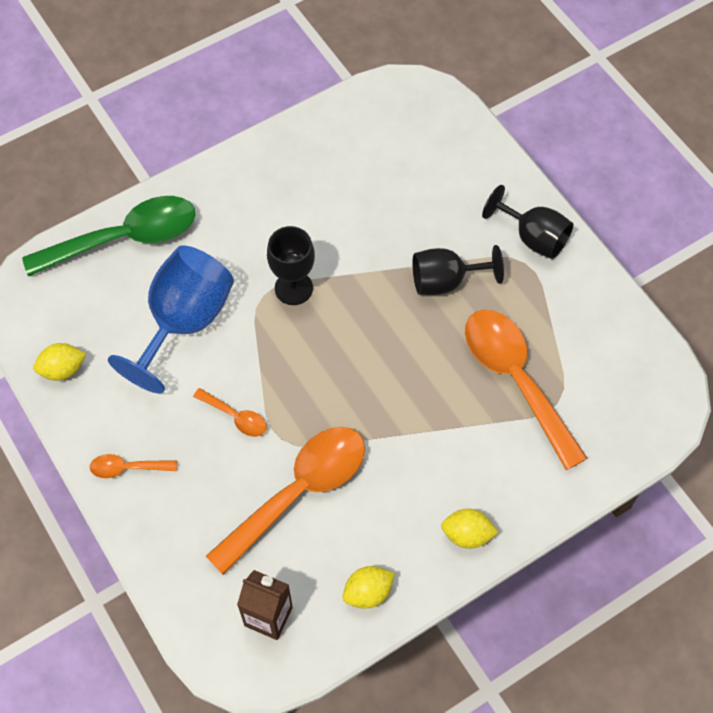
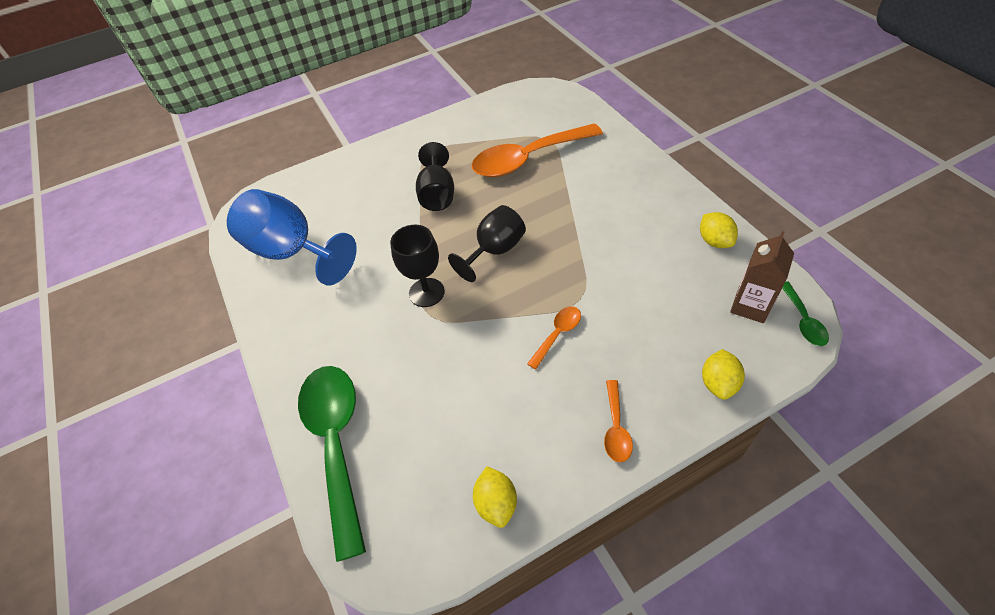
camera: 80 degrees left, 10 degrees down
blue goblet [108,245,234,394] -> blue goblet moved to [227,189,357,286]
orange spoon [206,427,365,575] -> none
yellow lemon [441,509,499,549] -> yellow lemon moved to [702,349,745,400]
black goblet [482,185,573,259] -> black goblet moved to [448,205,526,282]
none -> green spoon [782,281,829,346]

